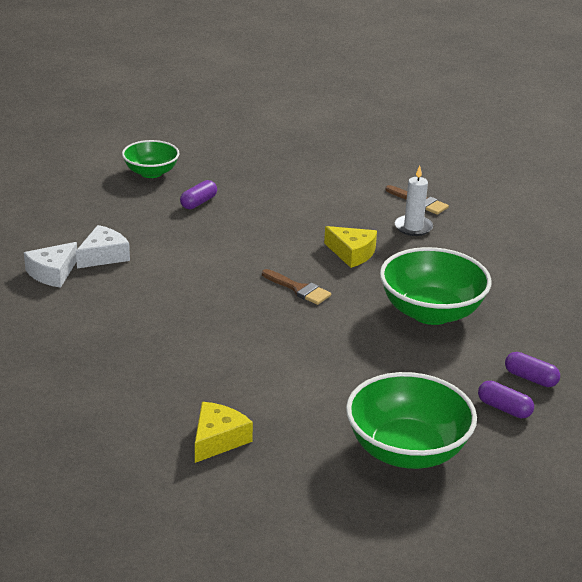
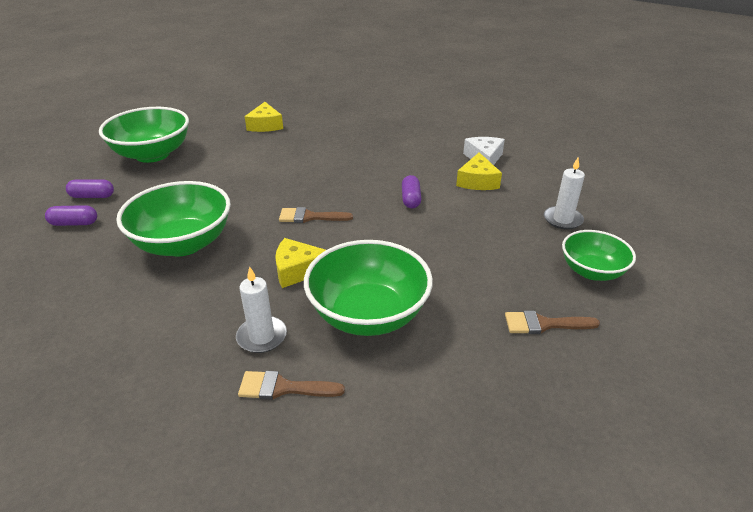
camera: 145 degrees right, 5 degrees up
white cheese [76,225,130,268] -> yellow cheese [456,152,502,190]
purple capsule [180,180,217,209] -> purple capsule moved to [402,175,421,208]
none -> green bowl [304,240,433,336]
none -> brown brush [505,311,600,334]
none -> white candle [544,158,585,230]

